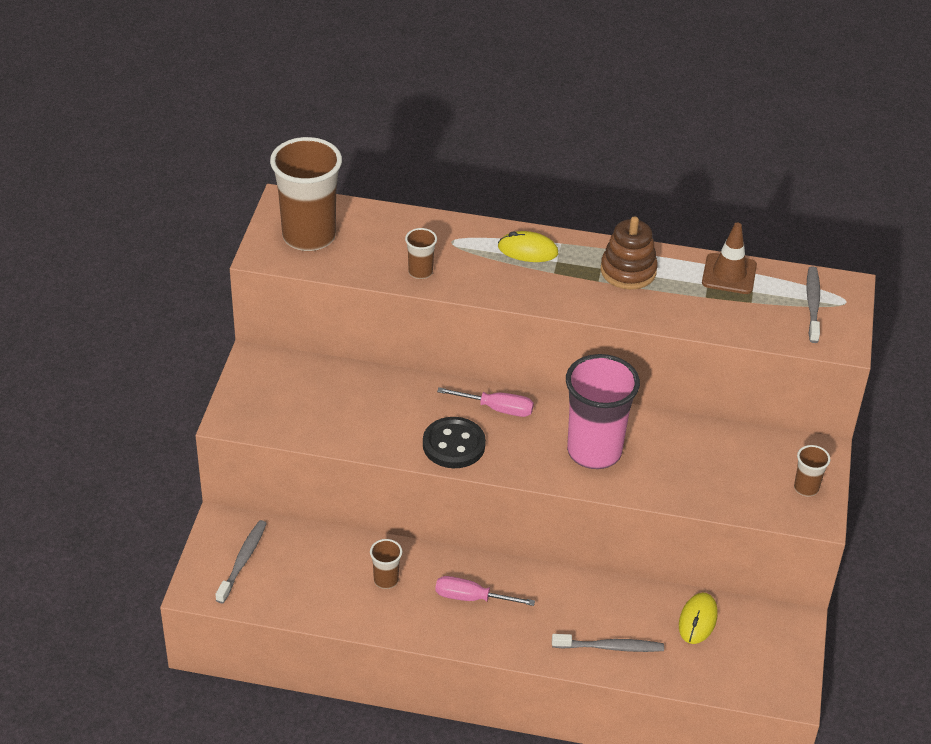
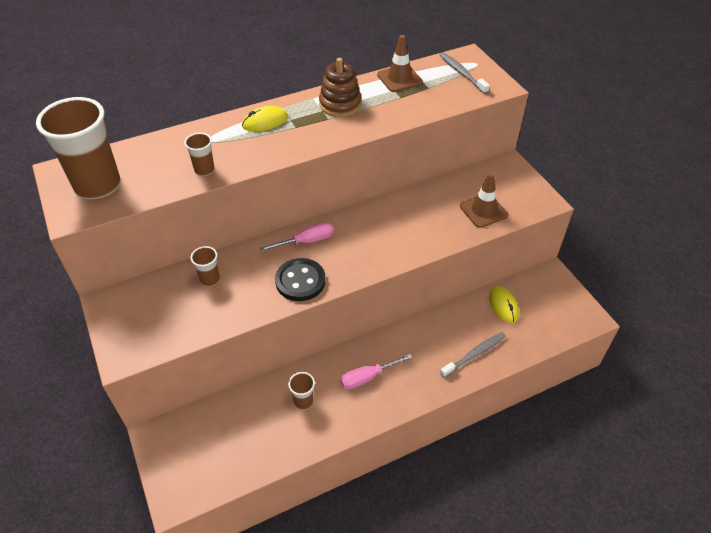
camera: 35 degrees left, 5 degrees up
grey toothbrush [215,520,267,604] -> none
pink cup [566,354,640,469] -> none
brown cup [794,445,831,496] -> brown cup moved to [191,246,220,287]
none -> brown traffic cone [460,173,508,228]

